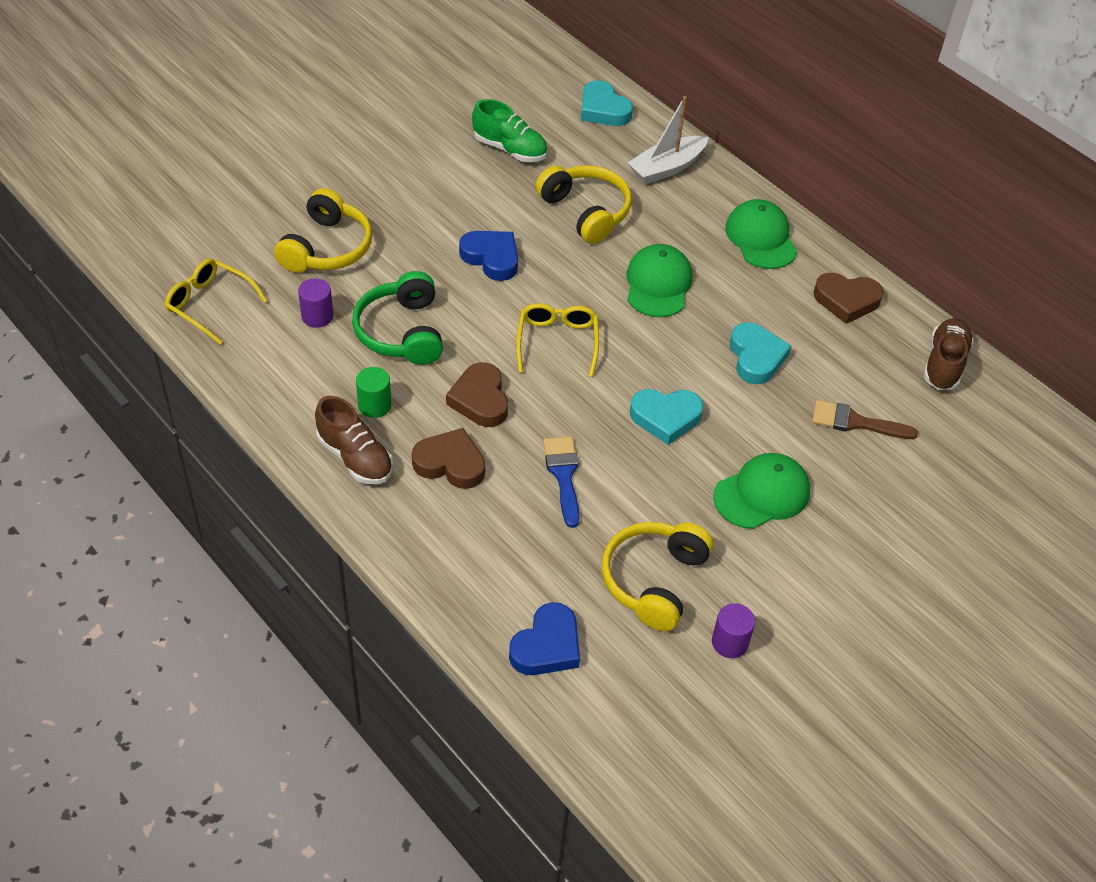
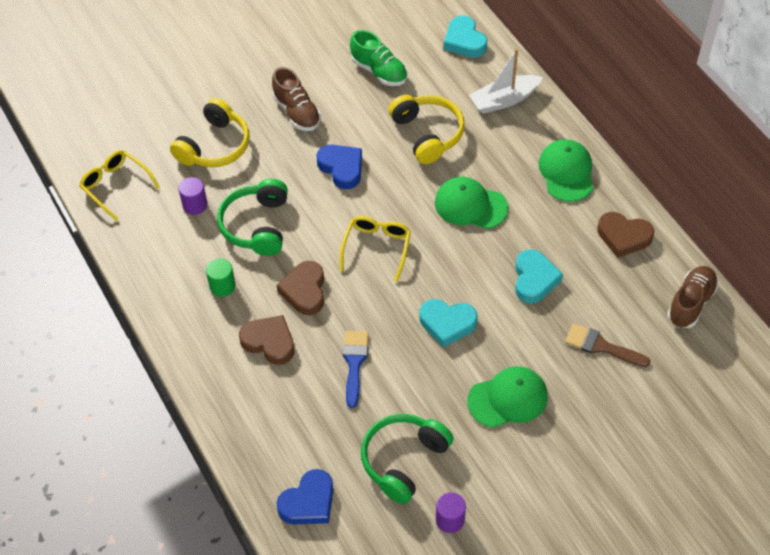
camera: 15 degrees right, 5 degrees up
brown shoe [315,396,393,484] -> brown shoe moved to [272,67,321,131]
yellow headphones [602,522,713,631] -> green headphones [361,414,454,504]
green cap [627,244,693,317] -> green cap turned 90 degrees counterclockwise [435,177,508,229]

